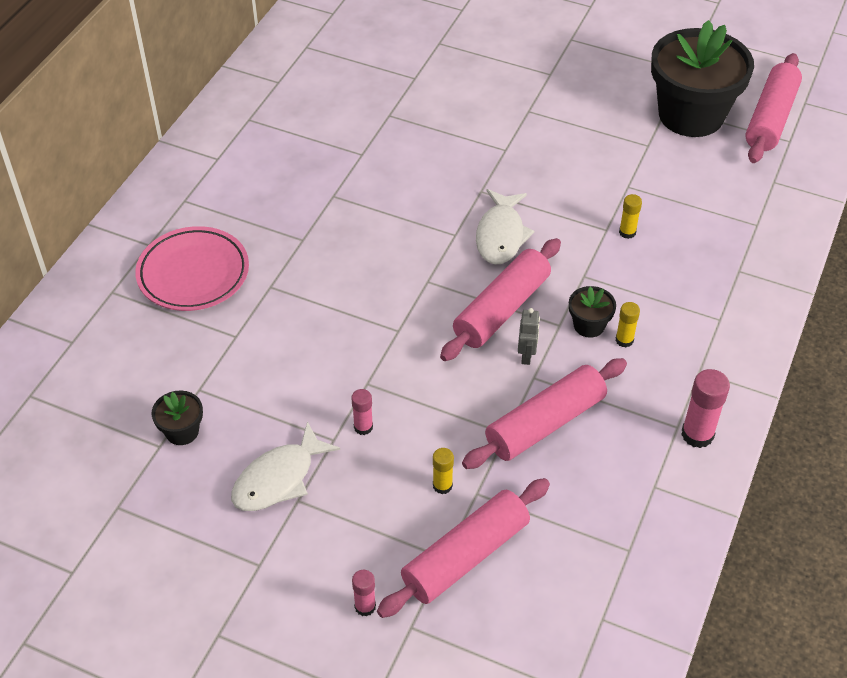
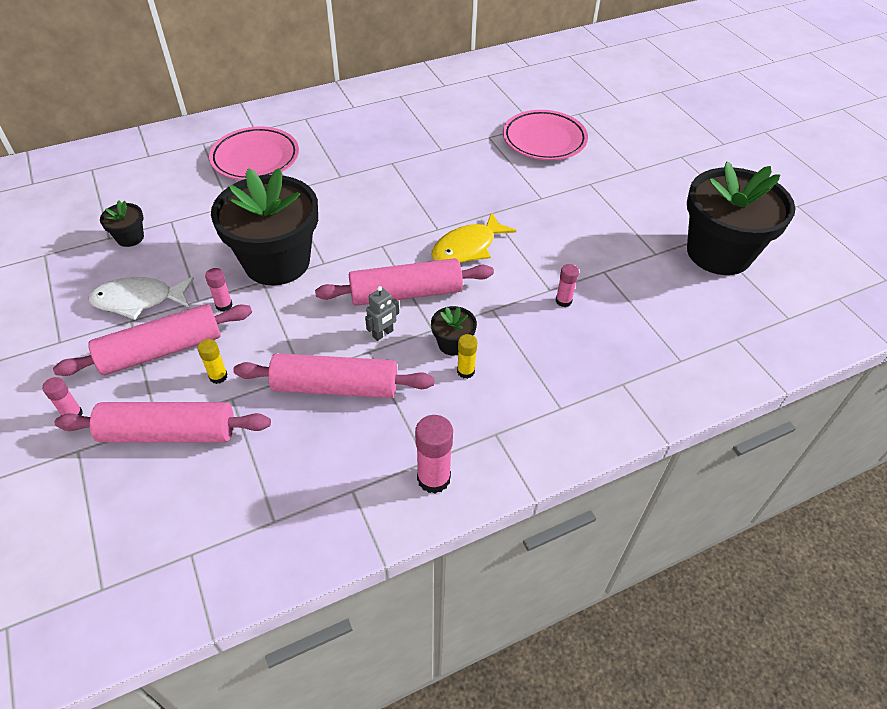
camera: 40 degrees right, 0 degrees up
white fish [476,189,535,265] -> yellow fish [432,212,516,263]
yellow glue stick [619,194,642,239] -> pink glue stick [556,264,579,307]
pink rolling pin [745,53,802,163] -> pink rolling pin moved to [53,304,252,376]
none -> black flower pot [211,168,318,285]
none -> pink plate [503,110,588,160]

